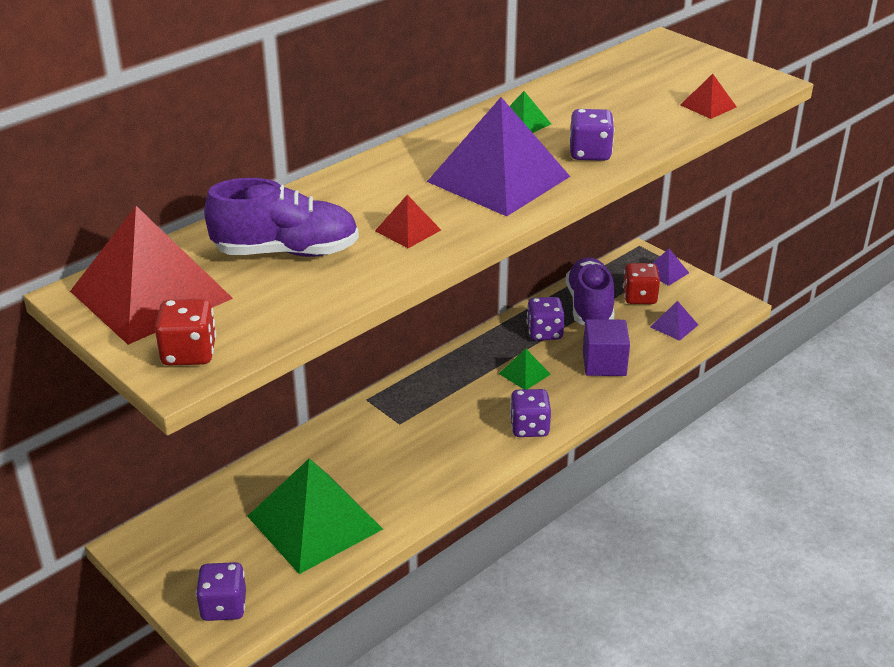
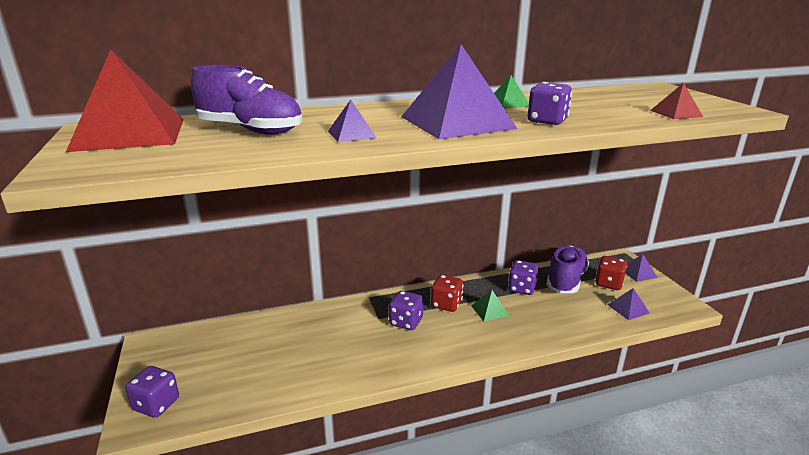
camera: 25 degrees right, 10 degrees down
red dice [155,299,216,366] -> red dice moved to [431,275,464,312]
green pyramid [247,458,383,574] -> none
red pyramid [375,195,441,248] -> purple pyramid [328,100,377,142]
purple dice [510,389,551,437] -> purple dice moved to [389,291,423,330]
purple cube [583,319,630,376] -> none

